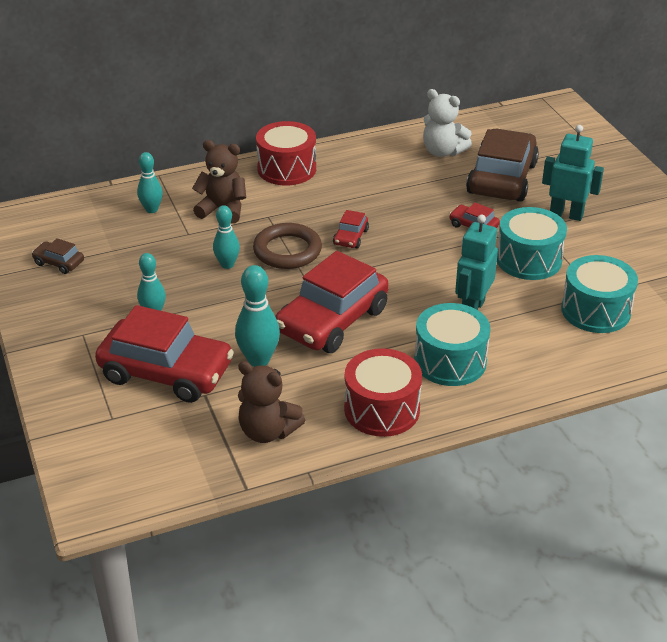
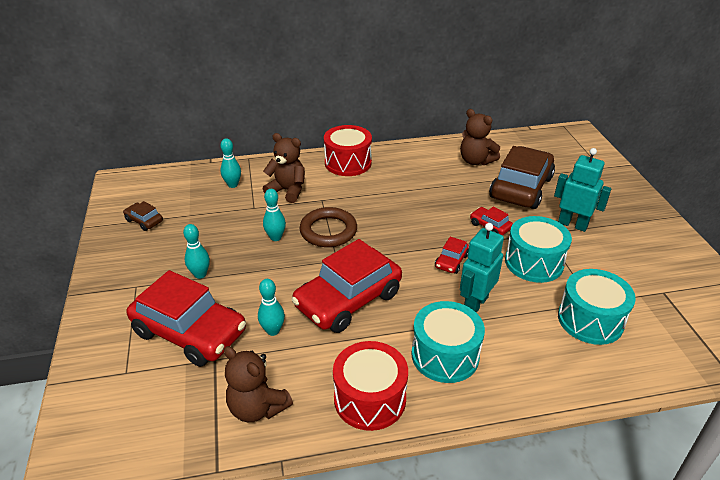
camera: 10 degrees right, 0 degrees up
turquoise bowling pin [235,265,280,367] -> turquoise bowling pin [258,279,285,336], size x0.66
red car [333,210,369,248] -> red car moved to [435,237,469,274]
white teddy bear [423,89,472,157] -> brown teddy bear [460,109,500,165]

